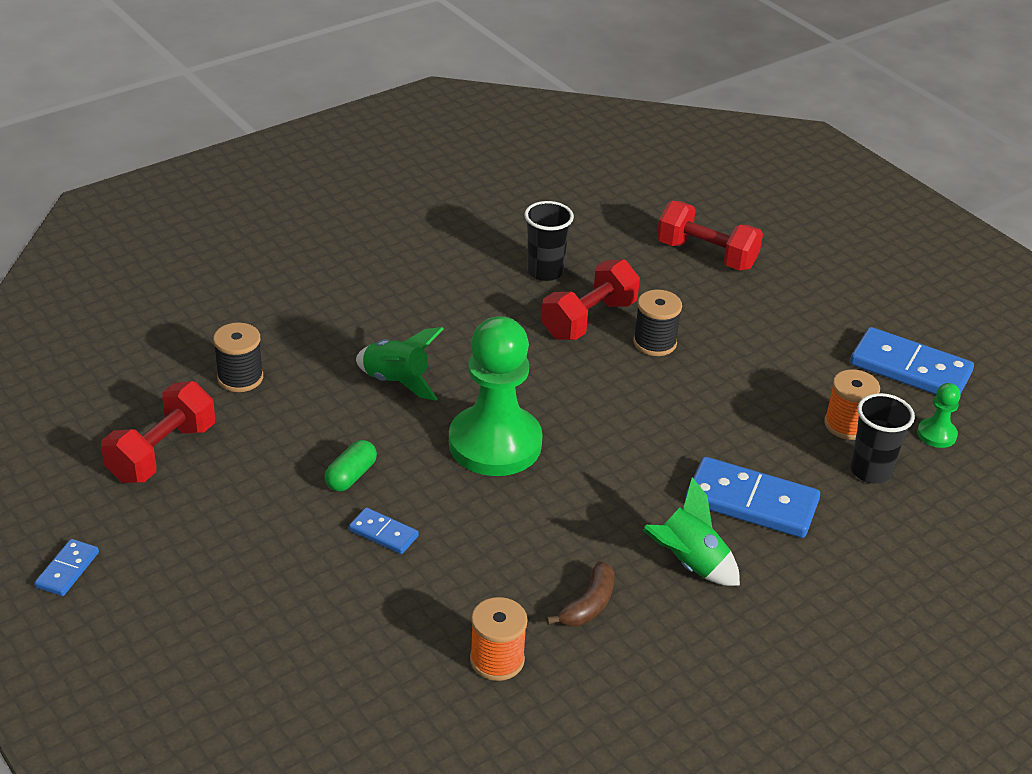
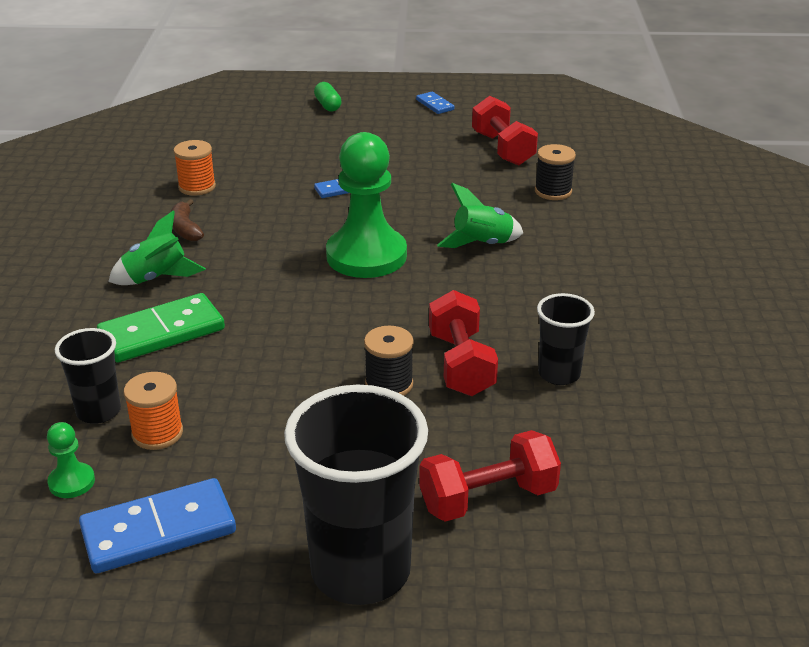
camera: 130 degrees right, 5 degrees down
green capsule [324,440,377,491] -> green capsule moved to [314,82,342,112]
blue domino [685,457,820,538] -> green domino [97,293,225,363]
none -> black cup [284,385,428,605]

